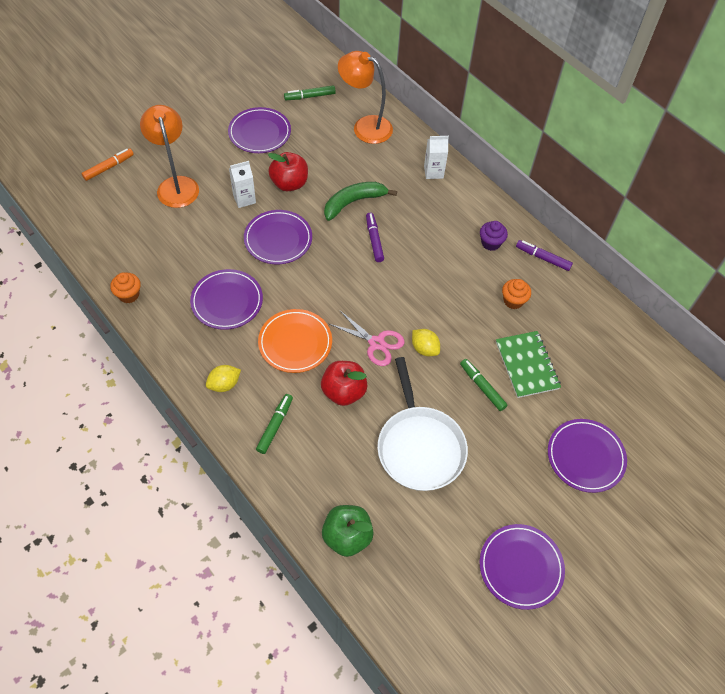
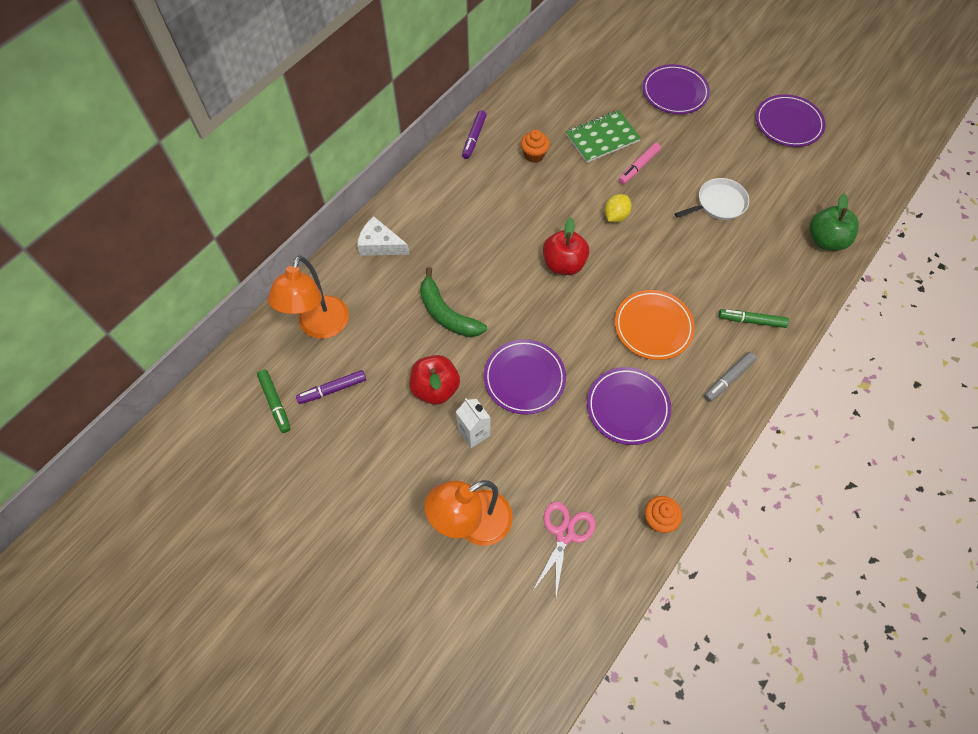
camera: 100 degrees left, 5 degrees up
orange marker [81,148,134,181] -> none
yellow lemon [206,365,241,392] -> grey marker [704,352,756,402]
purple plate [228,107,291,153] -> none
red apple [321,361,368,406] -> red apple moved to [543,217,589,275]
pink scissors [329,310,405,366] -> pink scissors moved to [534,501,596,597]
purple marker [366,212,384,262] -> purple marker moved to [296,370,366,404]
white pan [377,357,468,491] -> white pan [675,178,749,220], size x0.61
white carton [424,136,449,179] -> white cheese [357,216,410,256]
green marker [460,359,507,411] -> pink marker [618,143,661,184]
purple cupcake [480,221,508,251] -> none

